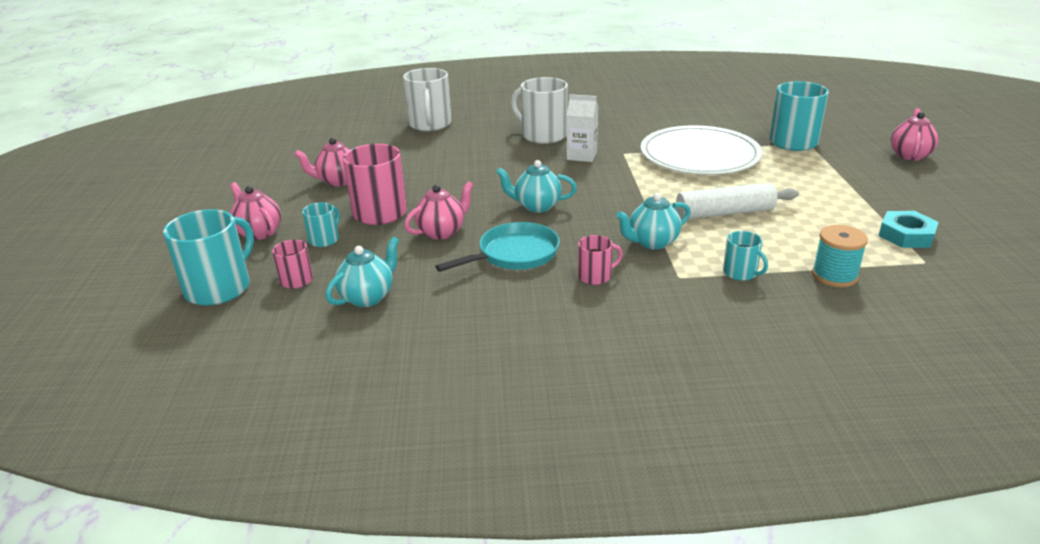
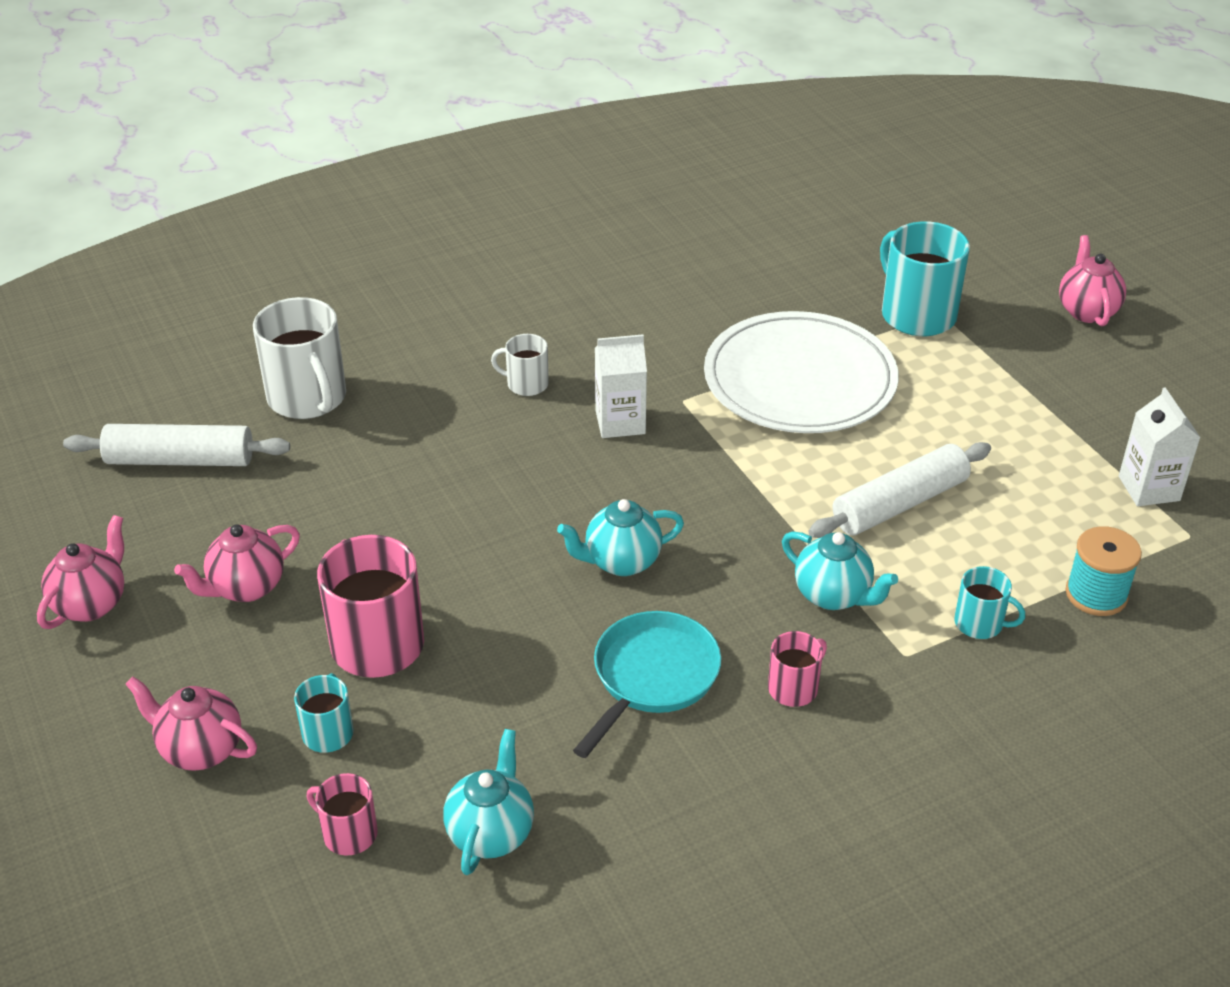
camera: 25 degrees left, 10 degrees up
turquoise mug [163,209,254,306] -> none
pink teapot [404,181,474,240] -> pink teapot moved to [37,515,124,629]
white mug [511,77,568,144] -> white mug [491,334,549,396], size x0.52
turquoise teapot [616,193,691,250] -> turquoise teapot turned 90 degrees counterclockwise [782,531,898,610]
turquoise nut [878,211,939,248] -> white carton [1119,387,1201,506]
none -> white rolling pin [63,424,290,466]

